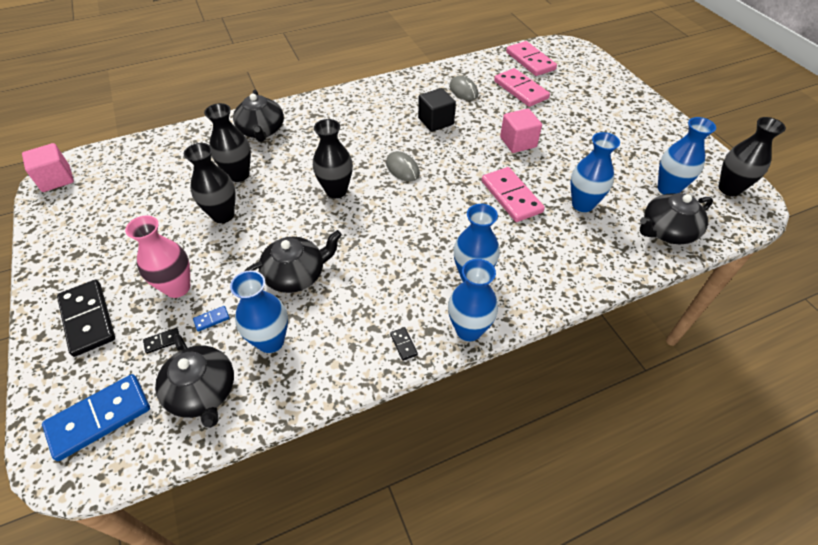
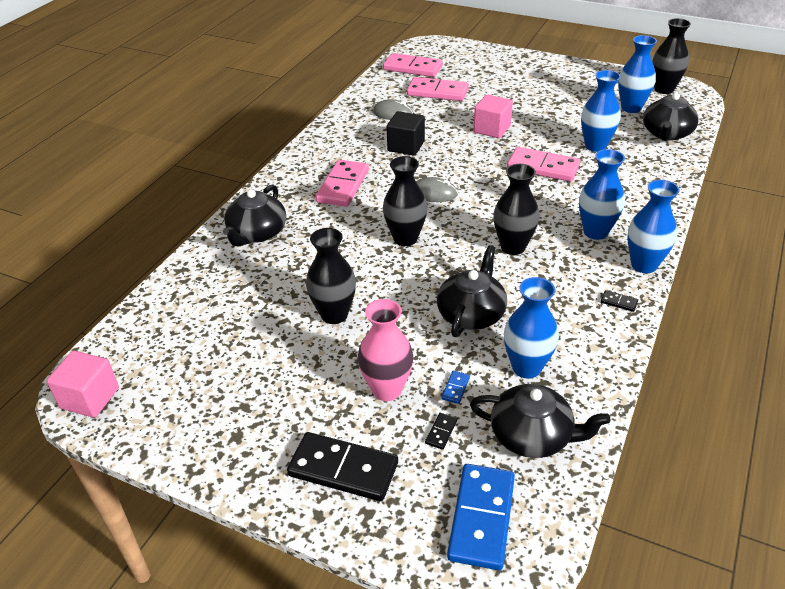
camera: 40 degrees left, 10 degrees down
black vase [204,103,251,182] -> black vase moved to [493,164,539,255]
black teapot [233,90,284,142] -> black teapot turned 75 degrees clockwise [223,185,286,247]
none -> pink domino [316,160,369,207]

